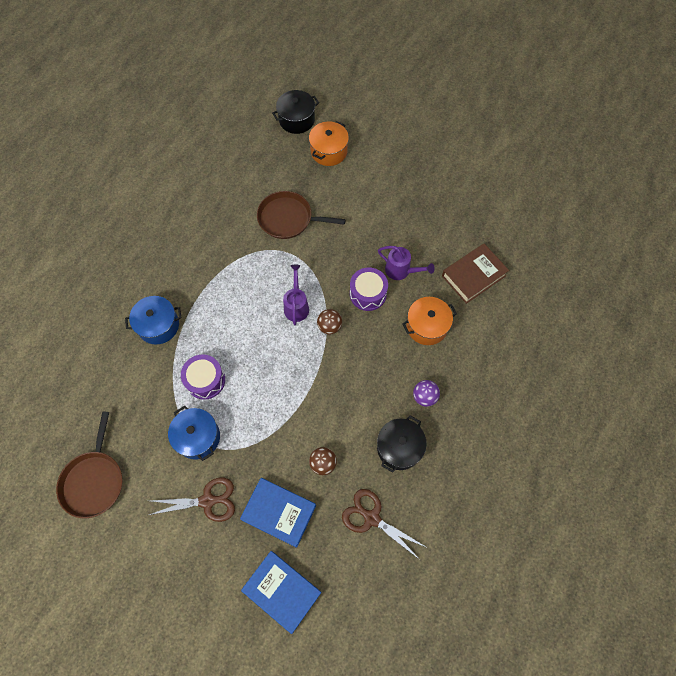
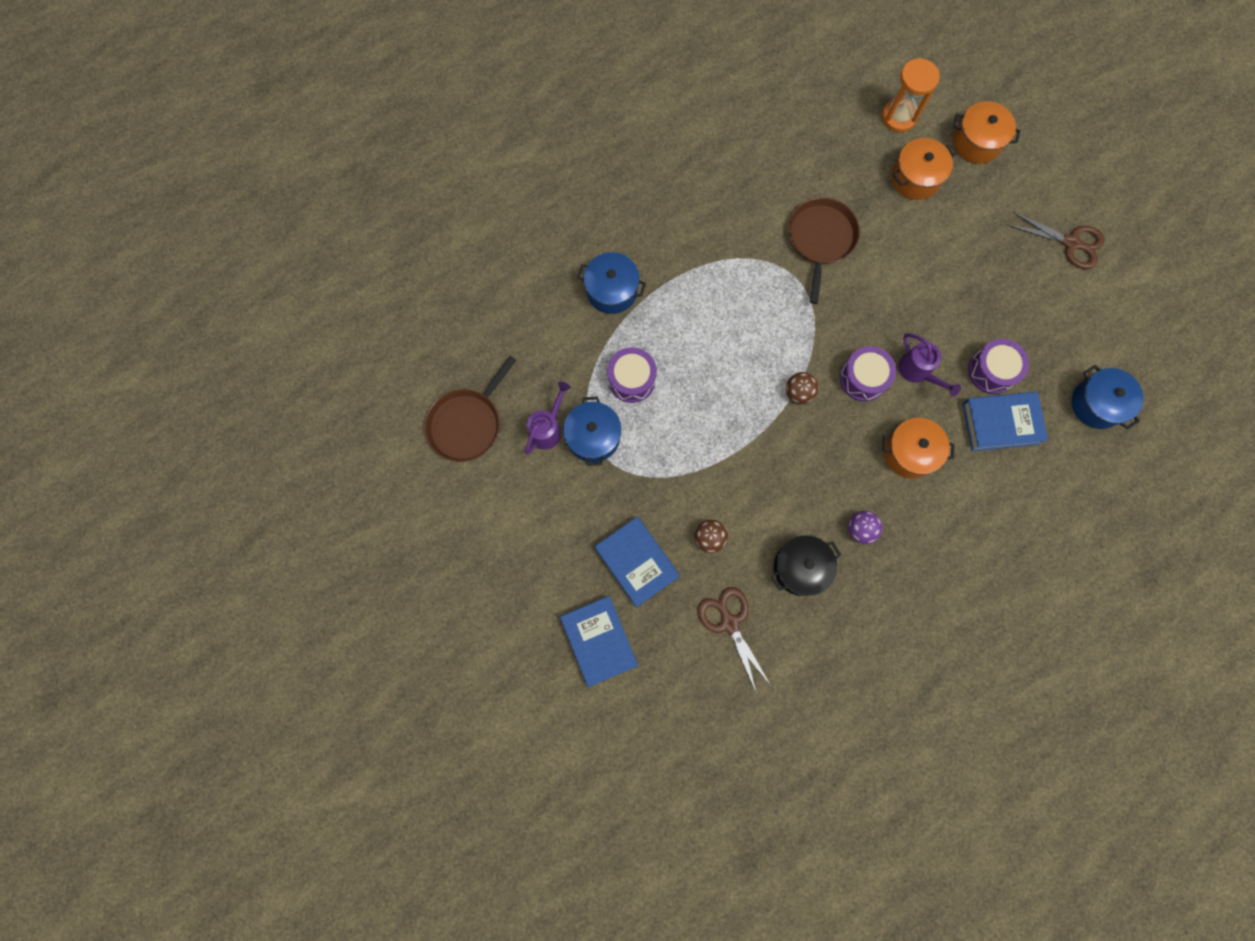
camera: 30 degrees right, 10 degrees up
brown scissors [149,477,235,522] -> brown scissors moved to [1007,212,1105,269]
brown pan [257,191,346,239] -> brown pan turned 60 degrees clockwise [788,197,860,304]
black pot [272,90,319,134] -> orange hourglass [882,58,940,132]
purple watering can [283,265,309,325] -> purple watering can moved to [525,382,571,455]
brown book [442,244,509,304] -> blue book [962,392,1048,451]
none -> orange pot [953,101,1020,164]
none -> purple drum [968,339,1029,394]
none -> blue pot [1072,365,1143,430]

